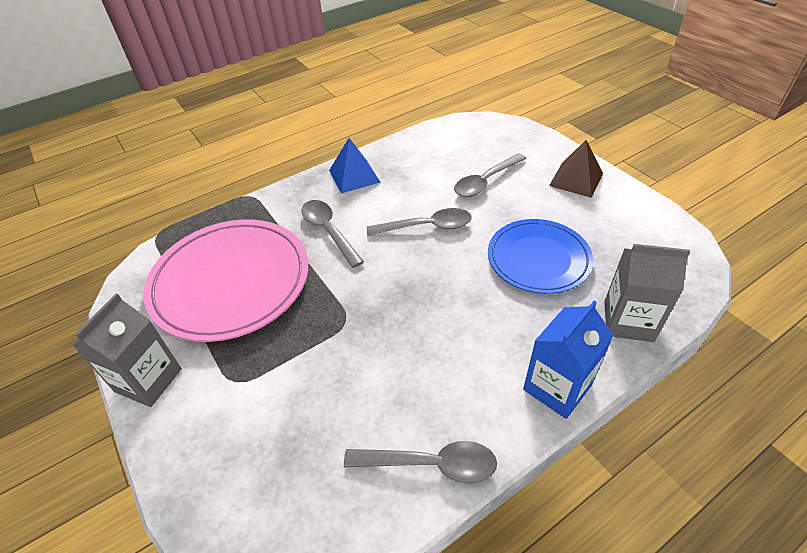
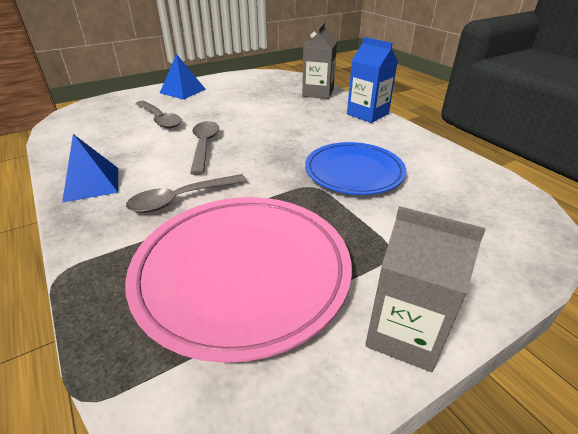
camera: 90 degrees left, 10 degrees down
grey spoon [344,441,497,483] -> none
blue plate [488,219,593,294] -> blue plate moved to [305,142,406,195]
brown pyramid [549,140,603,198] -> blue pyramid [160,54,206,100]

